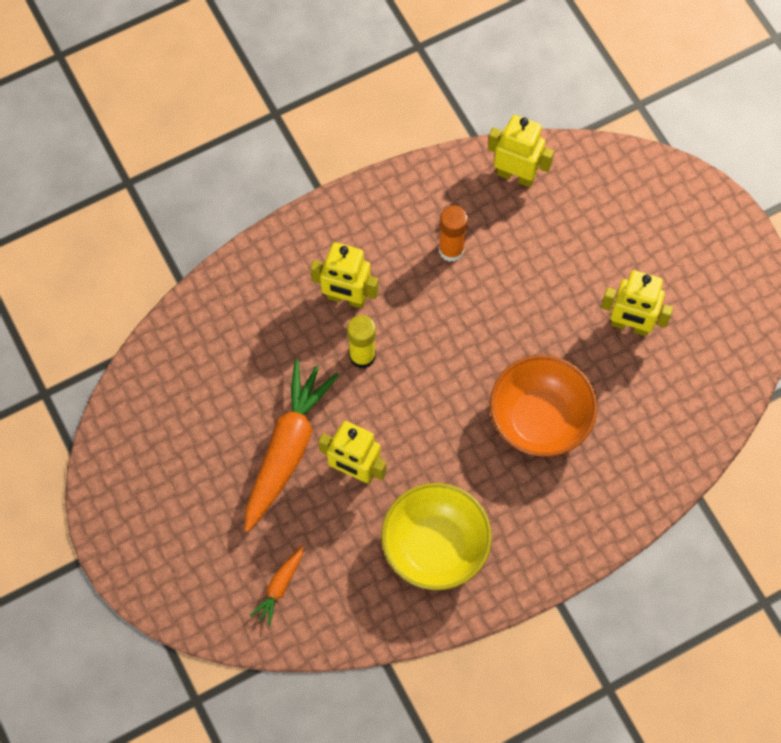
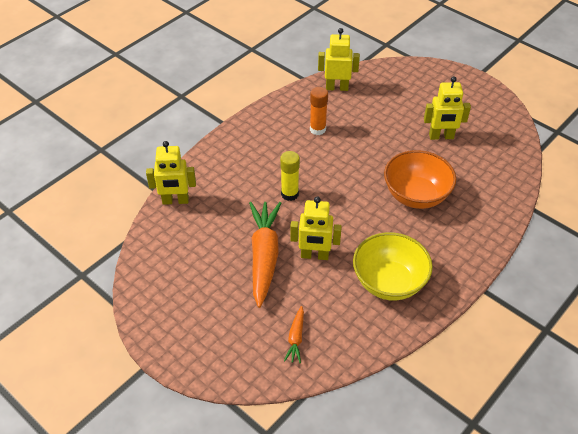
camera: 20 degrees left, 20 degrees down
yellow robot [310,242,378,309] -> yellow robot moved to [146,141,196,205]

